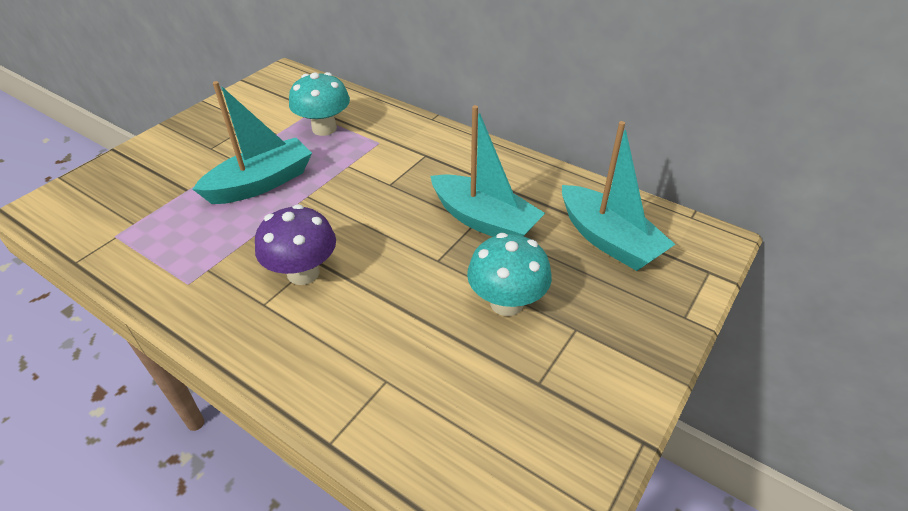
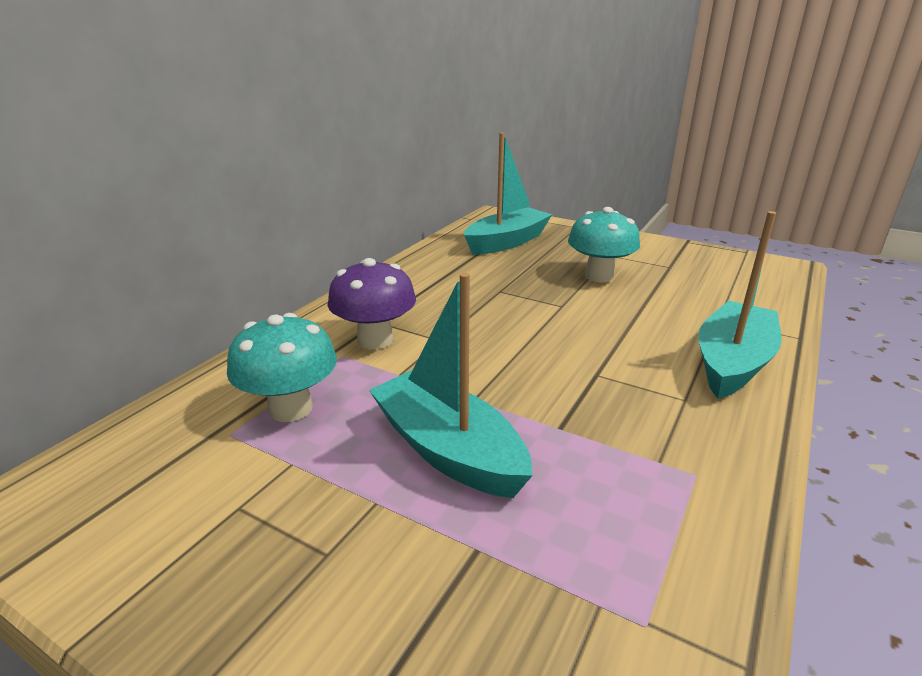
camera: 95 degrees left, 15 degrees down
purple mushroom [255,204,336,285] -> purple mushroom moved to [327,258,416,349]
turquoise boat [431,105,545,237] -> turquoise boat moved to [698,211,782,399]

